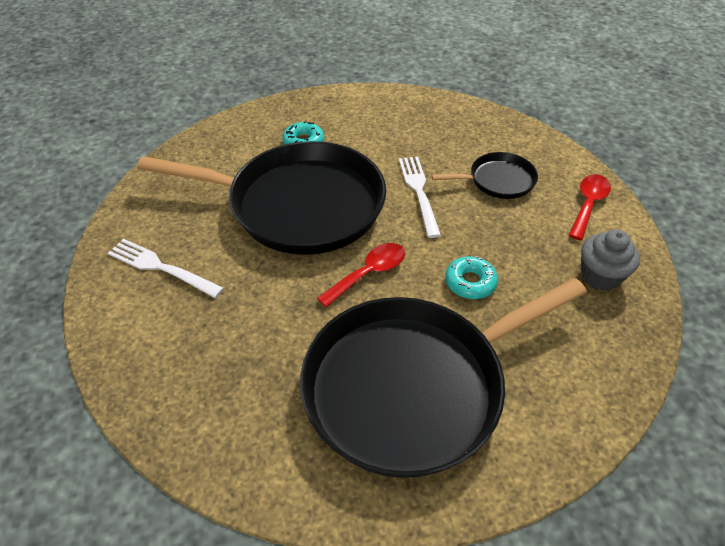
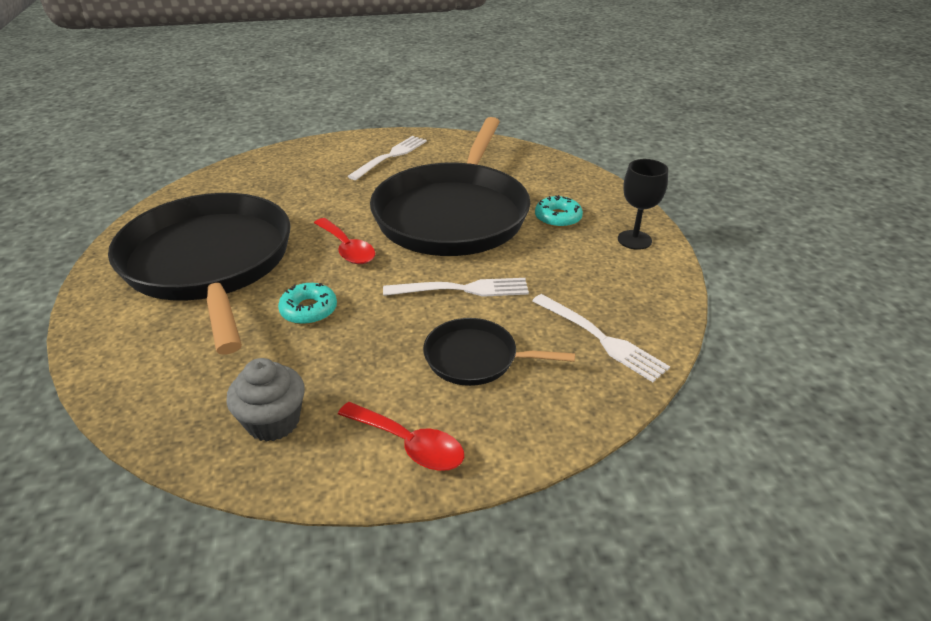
camera: 95 degrees right, 10 degrees down
black pan [431,152,538,199] -> black pan turned 105 degrees clockwise [423,318,575,386]
none -> white fork [532,294,670,382]
none -> black goblet [618,159,668,250]

